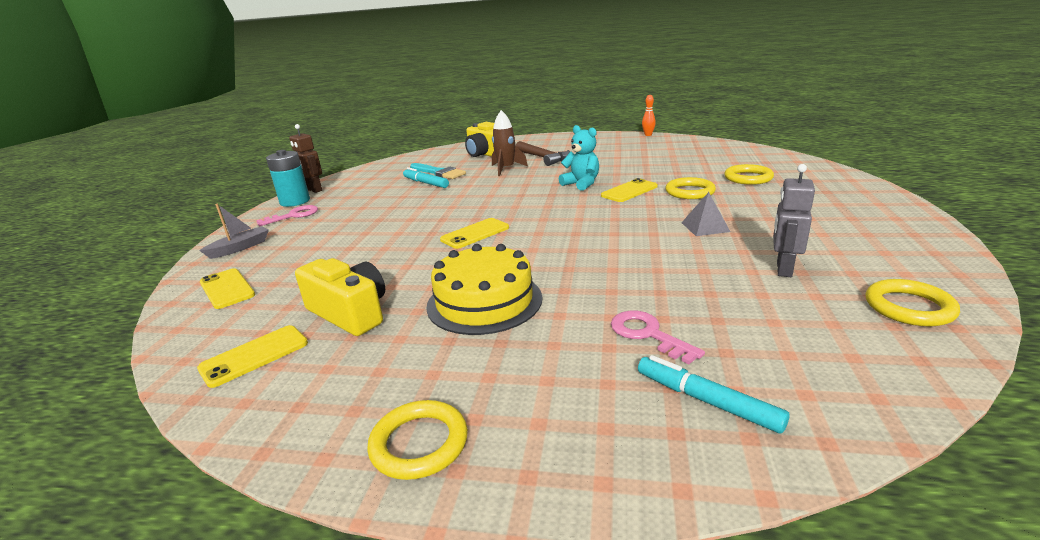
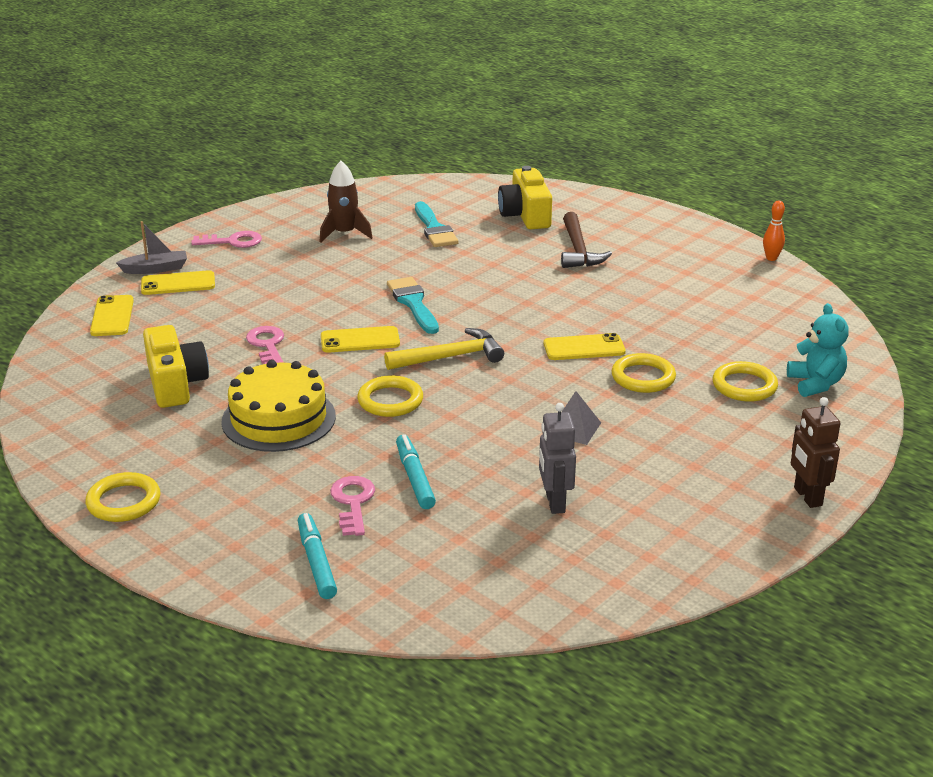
camera: 30 degrees right, 5 degrees up
yellow phone [197,325,308,388] -> yellow phone moved to [141,270,215,295]
turquoise battery [266,150,310,207] -> none
brown robot [289,124,322,193] -> brown robot moved to [791,397,841,508]
turquoise marker [403,167,449,188] -> turquoise marker moved to [396,434,436,509]
brown rocket [492,110,528,176] -> brown rocket moved to [320,161,373,243]
turquoise teddy bear [559,125,599,191] -> turquoise teddy bear moved to [787,303,849,397]
grey robot [773,164,815,277] -> grey robot turned 60 degrees counterclockwise [539,403,576,514]
yellow ring [865,279,960,326] -> yellow ring moved to [357,375,423,417]
none -> pink key [246,326,284,364]
none -> yellow hammer [384,328,504,370]
none -> turquoise brush [387,277,439,334]

